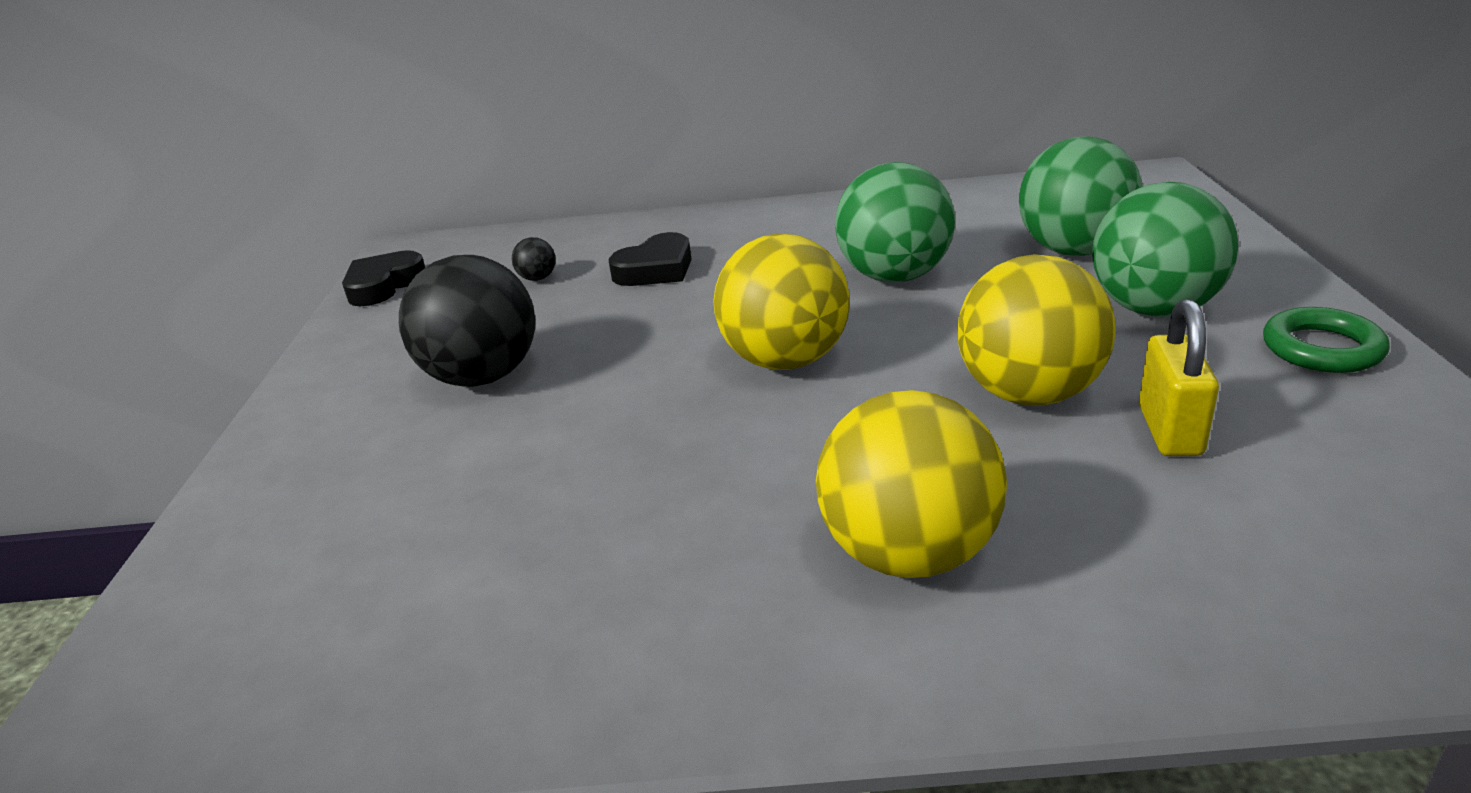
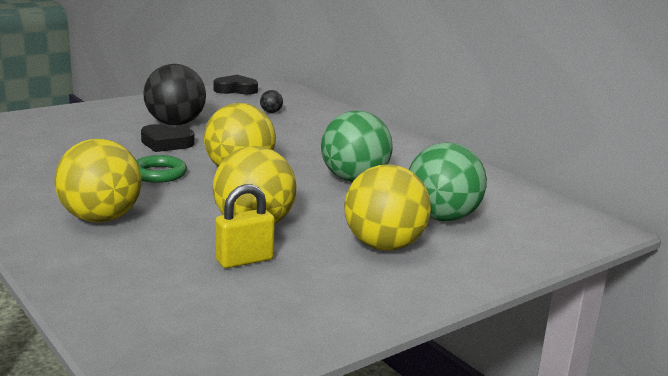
camera: 50 degrees right, 10 degrees down
black heart [609,232,692,286] -> black heart moved to [141,124,194,152]
green ball [1092,182,1239,317] -> yellow ball [344,164,431,251]
green ring [1263,307,1390,373] -> green ring moved to [136,155,187,183]

